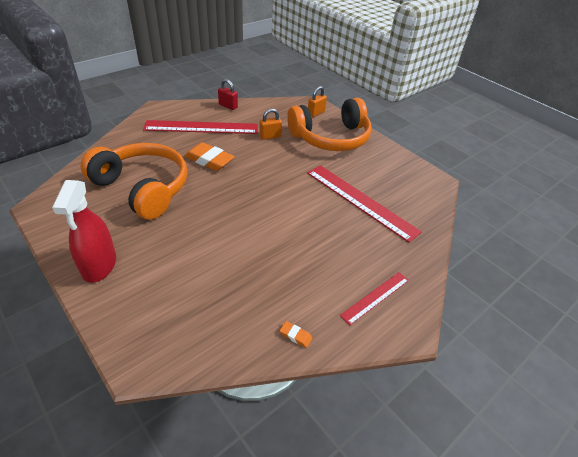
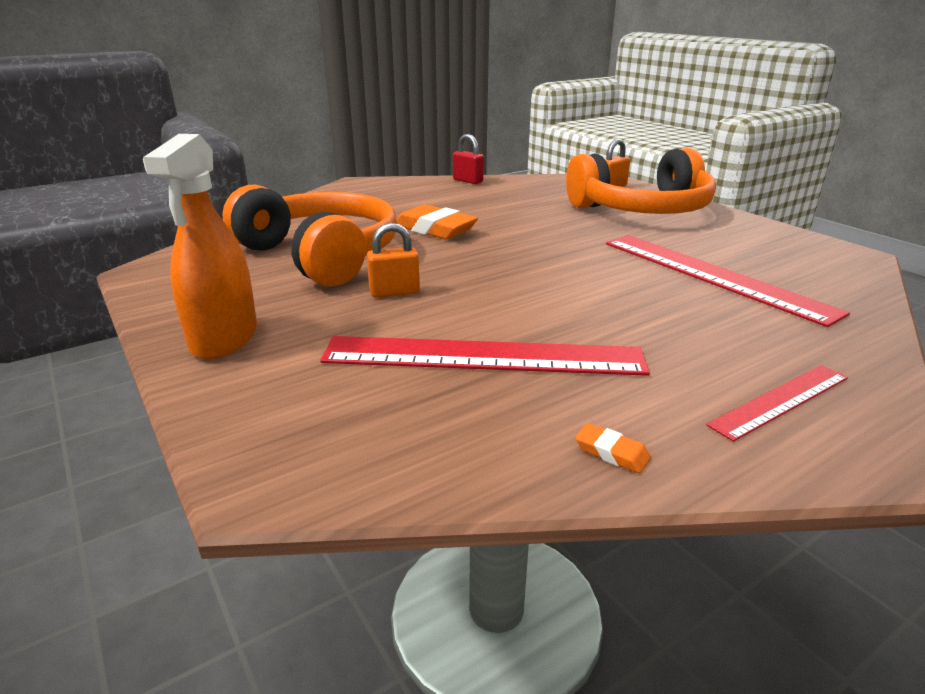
camera: 10 degrees right, 15 degrees down
red spray bottle [52,180,116,283] -> orange spray bottle [143,134,257,359]
red ruler [143,120,258,134] -> red ruler moved to [320,336,650,376]
orange padlock [259,109,282,140] -> orange padlock moved to [367,223,420,298]

